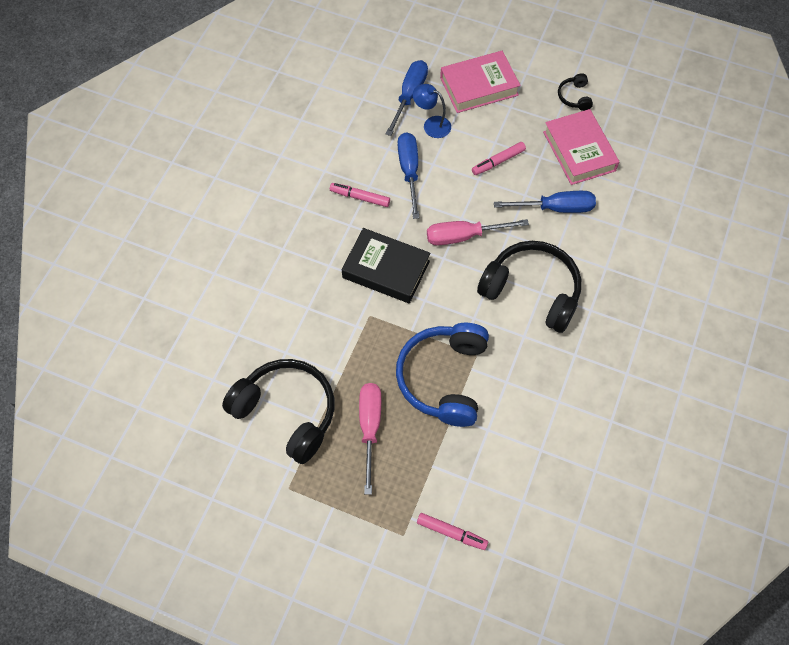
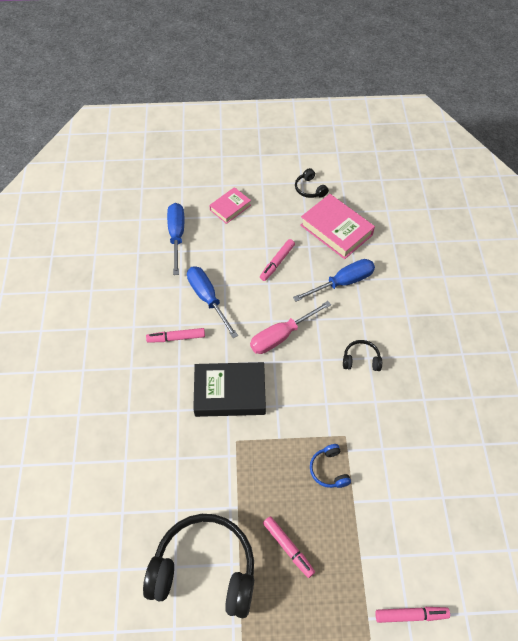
camera: 25 degrees left, 5 degrees down
pink screwdriver [359,383,381,495] -> pink marker [263,516,315,578]
blue headphones [396,323,489,427] -> blue headphones [310,444,351,488], size x0.44
blue lamp [413,84,451,138] -> none
pink book [440,51,521,113] -> pink book [209,187,251,224], size x0.58
black headphones [477,241,581,333] -> black headphones [343,340,382,371], size x0.44

